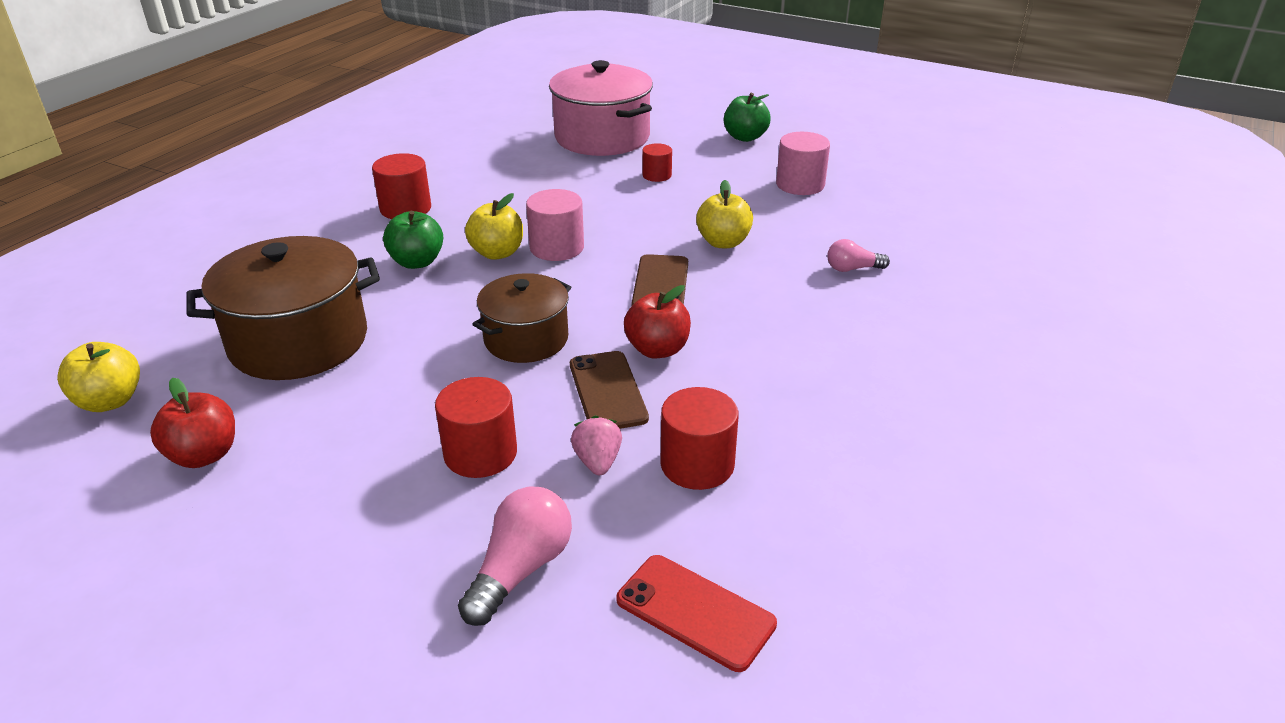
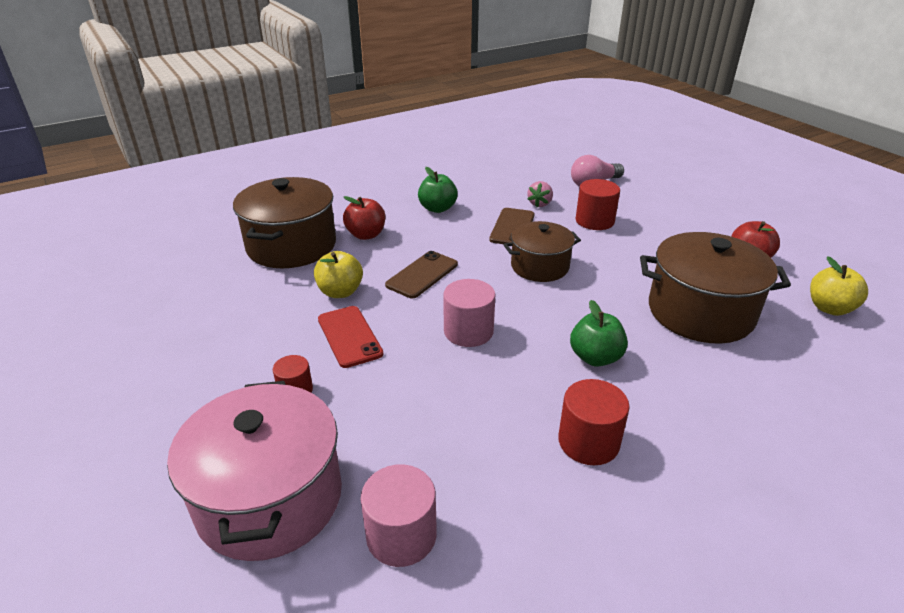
camera: 150 degrees left, 0 degrees up
yellow apple [465,193,523,260] -> none
red phone [617,555,777,672] -> red phone moved to [318,306,383,368]
red apple [624,285,691,358] -> red apple moved to [343,196,385,240]
red cylinder [660,387,739,490] -> none
green apple [724,93,771,142] -> green apple moved to [418,167,458,213]
pink cylinder [776,132,830,195] -> pink cylinder moved to [361,465,437,567]
pink light bulb [827,239,890,272] -> brown pot [233,177,336,268]

